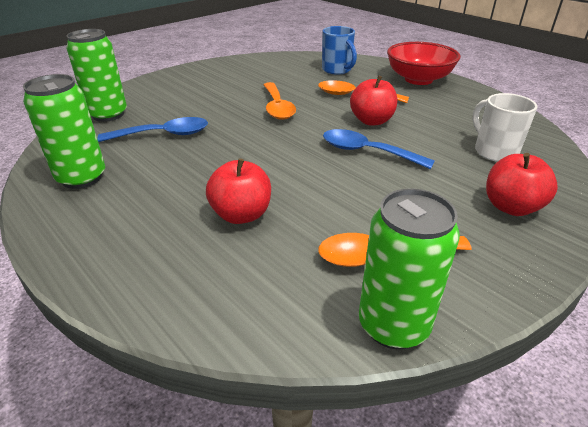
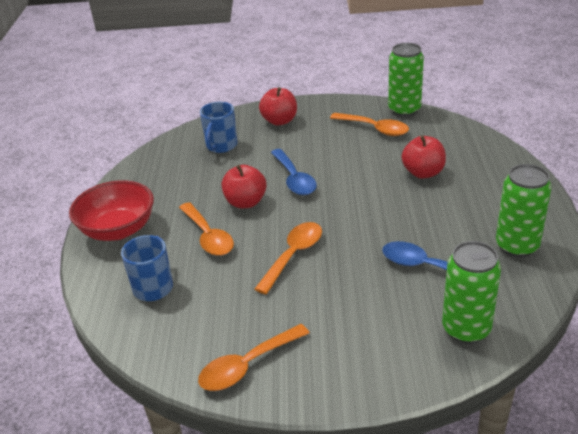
camera: 135 degrees left, 0 degrees up
white mug [472,93,538,162] -> blue mug [200,102,237,153]
none -> orange spoon [198,324,310,391]

